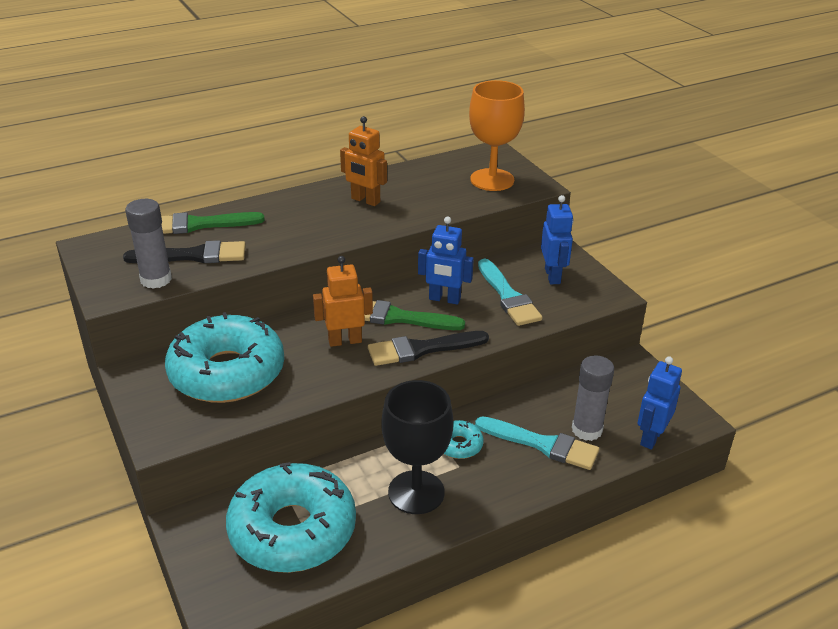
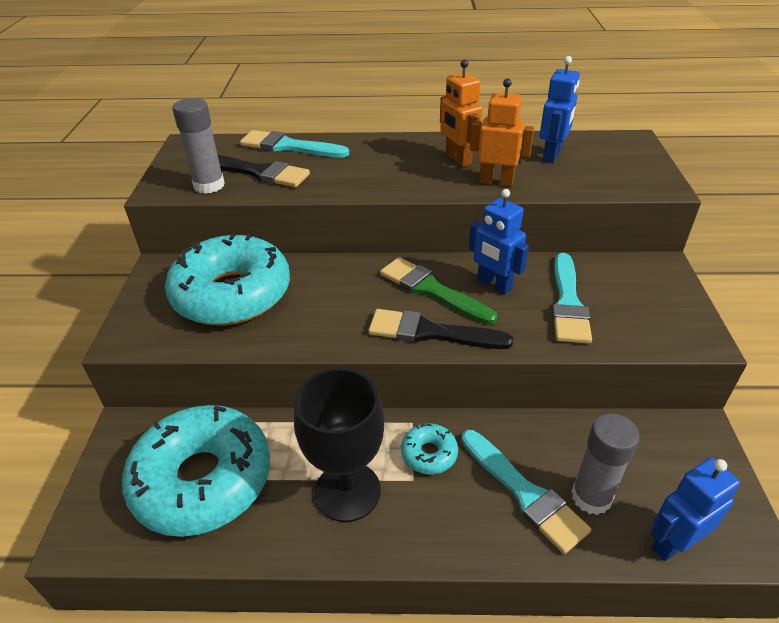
camera: 30 degrees right, 5 degrees up
green brush [161,212,265,234] -> turquoise brush [240,130,349,158]
orange robot [313,256,373,347] -> orange robot moved to [470,79,534,187]
orange goblet [469,80,525,191] -> none
blue robot [541,195,573,284] -> blue robot moved to [539,56,580,163]

